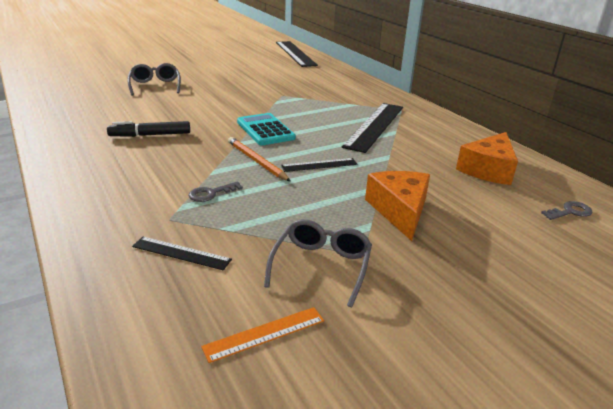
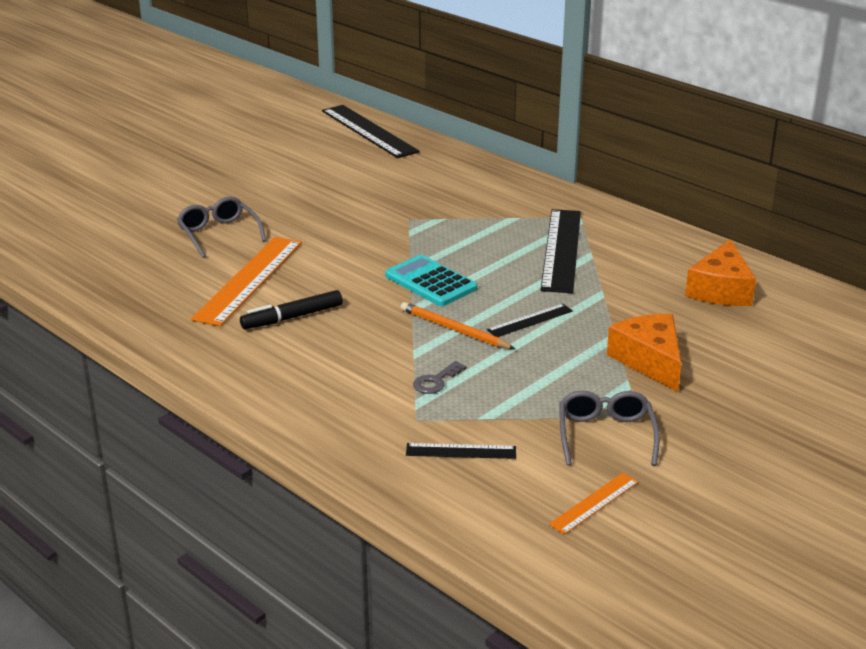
camera: 15 degrees left, 0 degrees up
grey key [541,201,592,220] -> none
none -> orange ruler [191,237,302,326]

